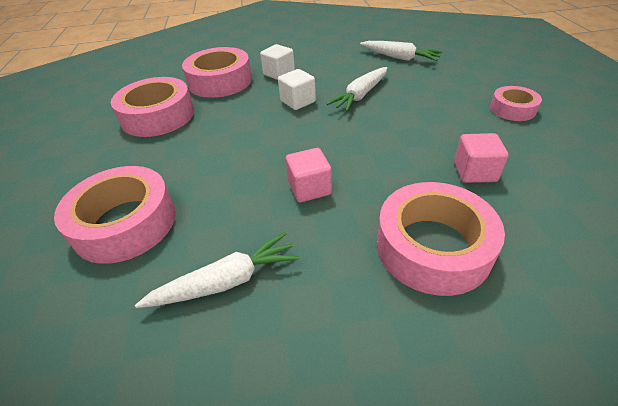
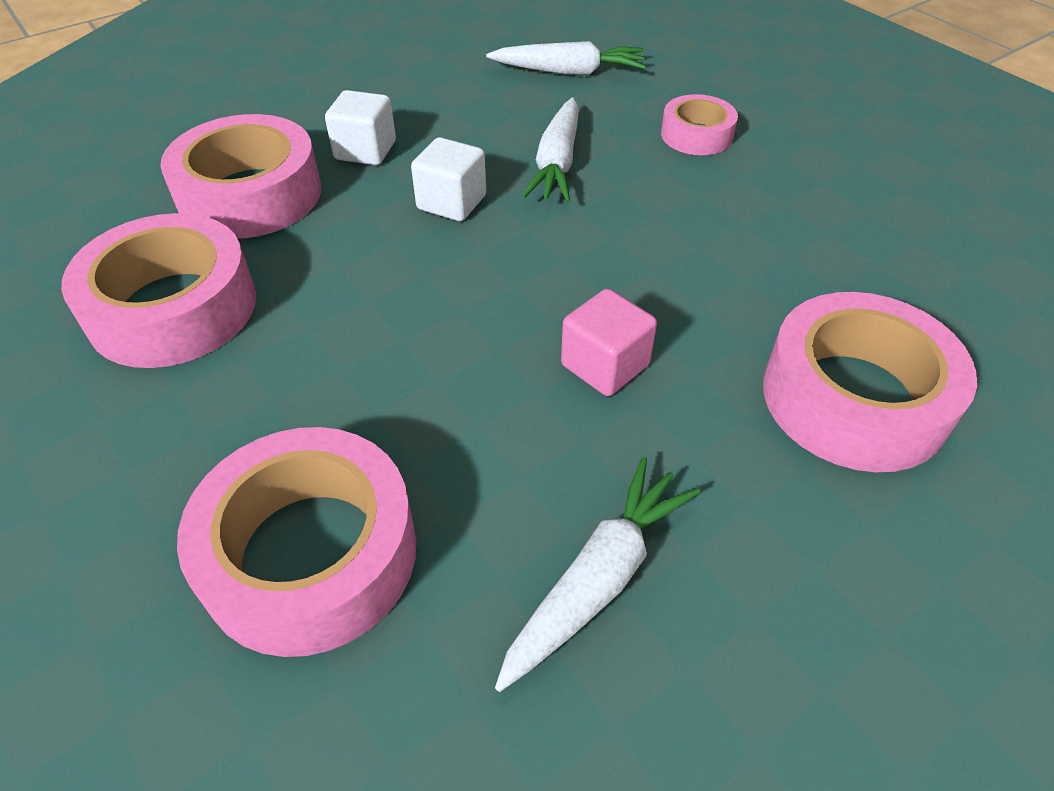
camera: 30 degrees left, 5 degrees up
pink cube [454,133,508,183] -> none
pink tape [490,86,542,121] -> pink tape moved to [661,94,738,155]

